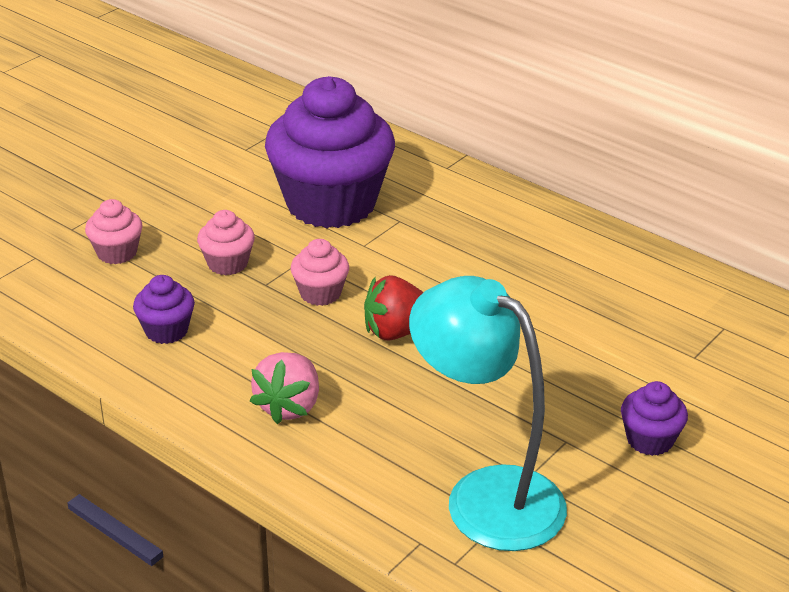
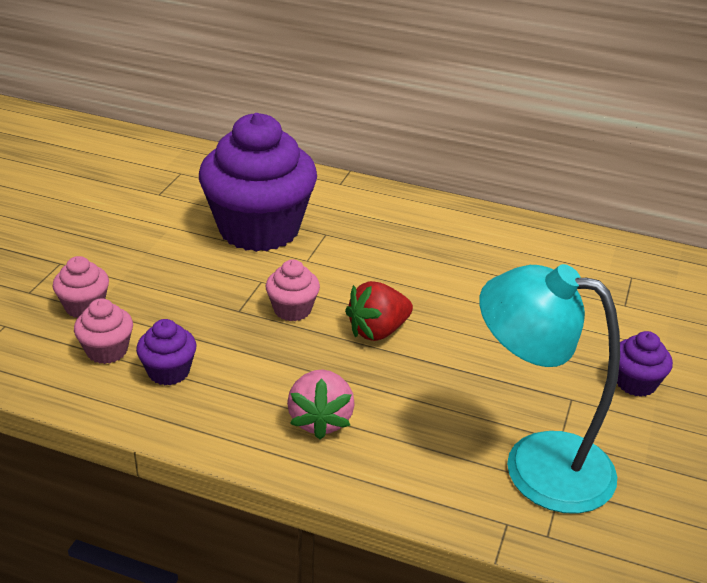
camera: 20 degrees left, 0 degrees up
pink cupcake [197,210,255,275] -> pink cupcake moved to [74,299,133,364]

